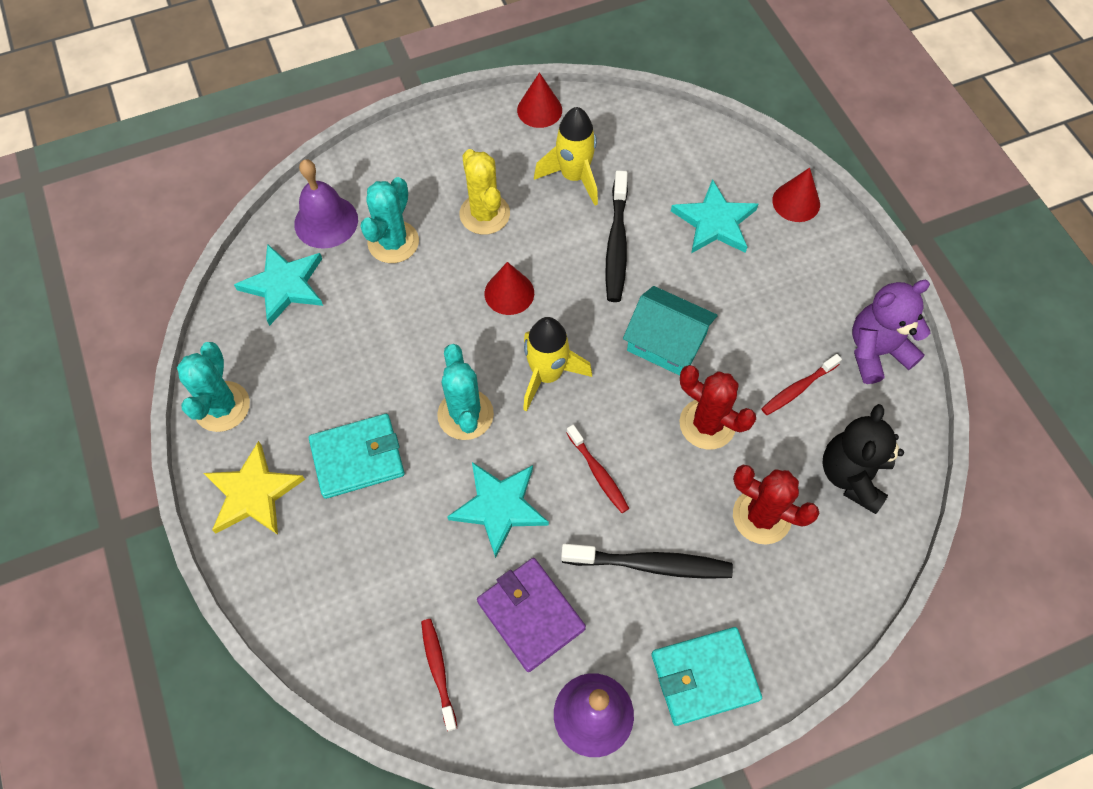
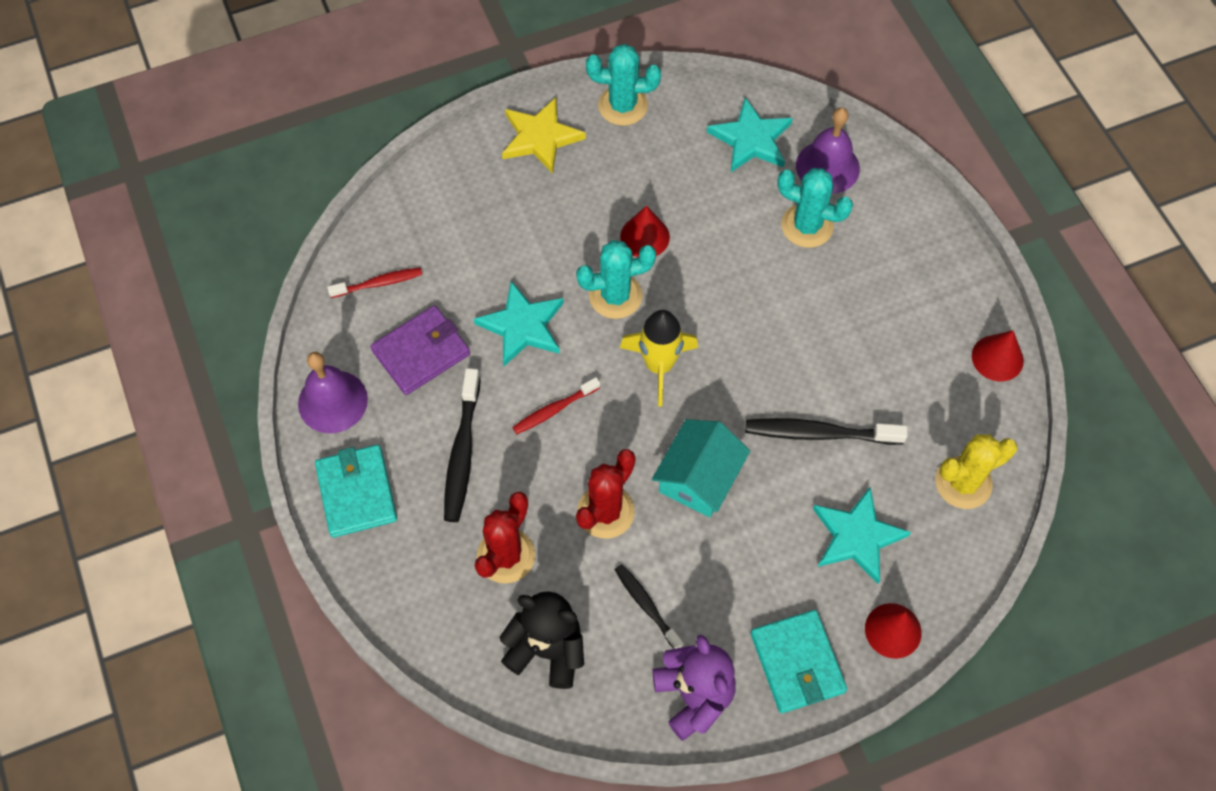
camera: 90 degrees right, 0 degrees up
turquoise wallet [309,414,405,499] -> turquoise wallet moved to [751,610,847,713]
yellow cactus [459,149,510,235] -> yellow cactus moved to [935,434,1017,509]
red cone [485,262,534,315] -> red cone moved to [620,206,670,257]
yellow rocket [534,107,598,206] -> none
red toothbrush [761,354,842,415] -> black toothbrush [615,564,684,649]

